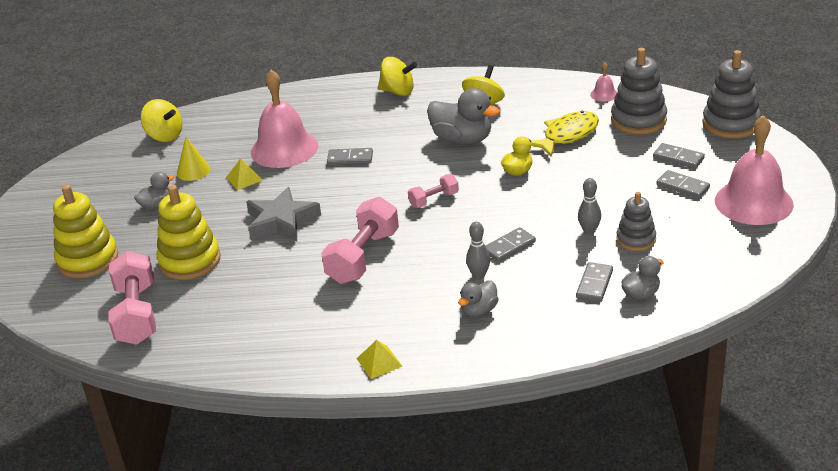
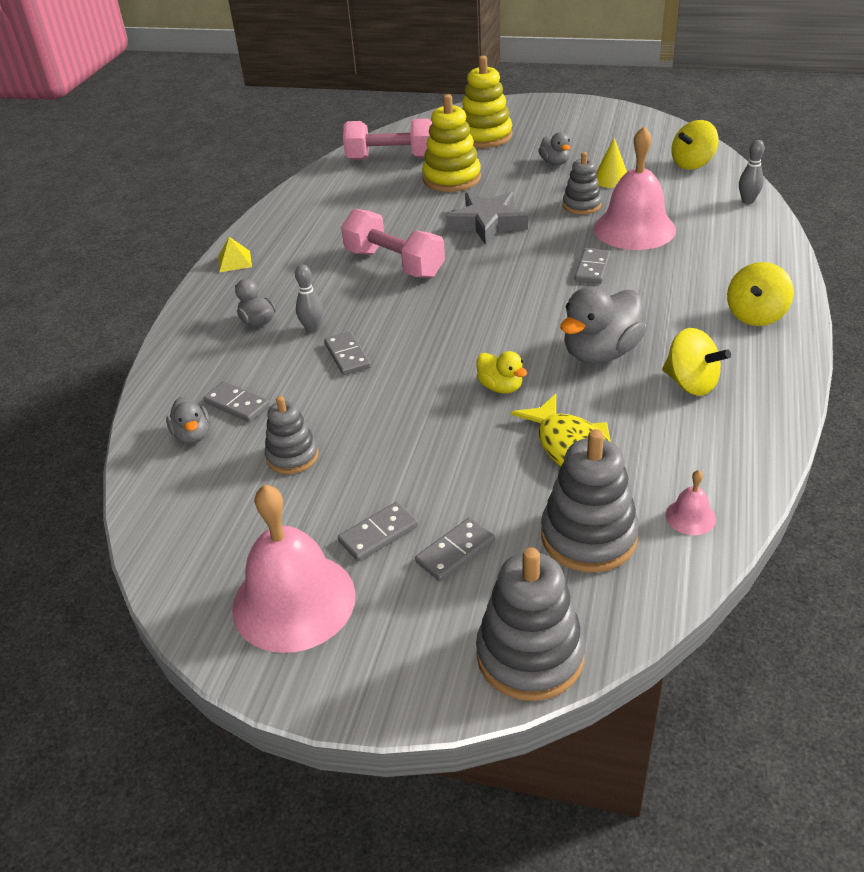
camera: 105 degrees right, 5 degrees up
yellow pyramid [226,158,263,190] -> grey stacking toy [563,152,602,214]
pink dumbbell [408,174,459,208] -> none
grey bowling pin [578,178,601,235] -> grey bowling pin moved to [739,140,765,204]

